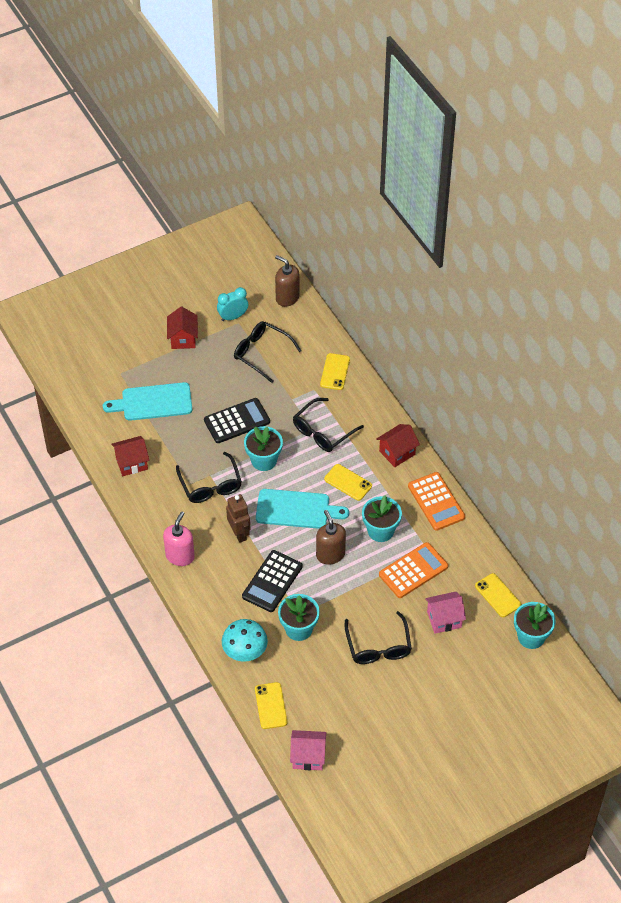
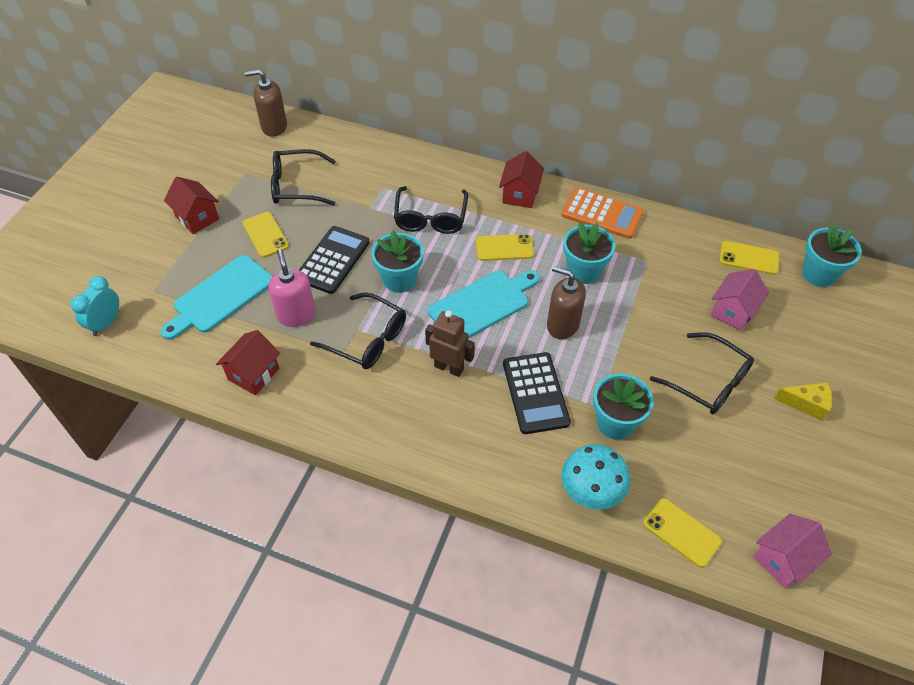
camera: 40 degrees left, 0 degrees up
pink soap dispenser [163,511,195,566] -> pink soap dispenser moved to [268,249,316,327]
turquoise clock [217,287,248,321] -> turquoise clock moved to [70,276,119,336]
yellow phone [320,353,350,390] -> yellow phone moved to [243,212,289,258]
orange calculator [379,542,448,598] -> none
none -> yellow cheese [774,382,832,421]

